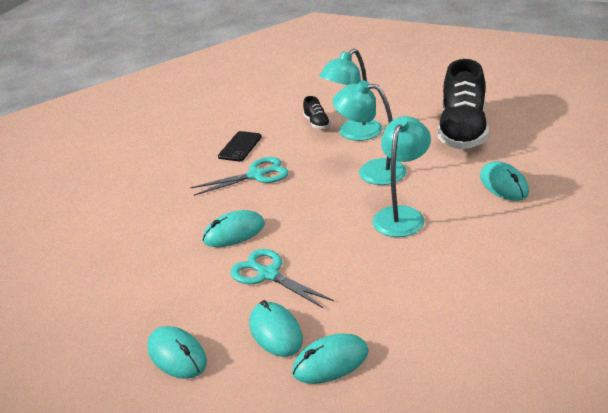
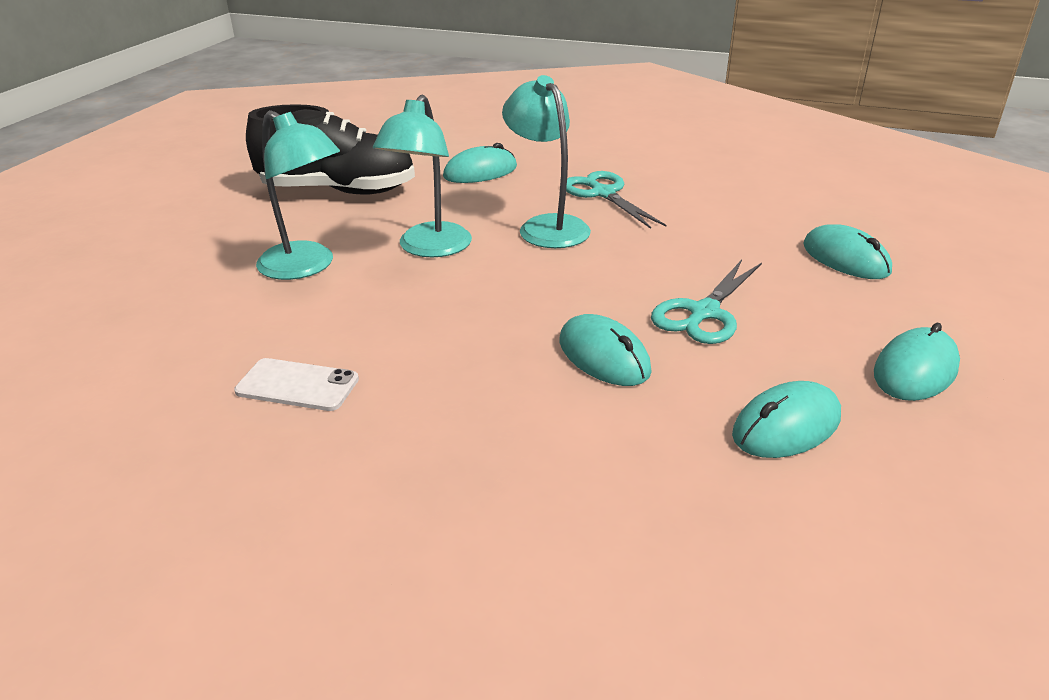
camera: 100 degrees left, 0 degrees up
turquoise scissors [190,157,289,196] -> turquoise scissors moved to [566,171,666,229]
black phone [218,131,262,161] -> white phone [234,358,359,411]
turquoise mouse [250,300,303,357] -> turquoise mouse moved to [732,381,841,458]
black shoe [303,96,331,129] -> none
turquoise lamp [372,116,431,237] -> turquoise lamp turned 45 degrees clockwise [502,75,591,248]

